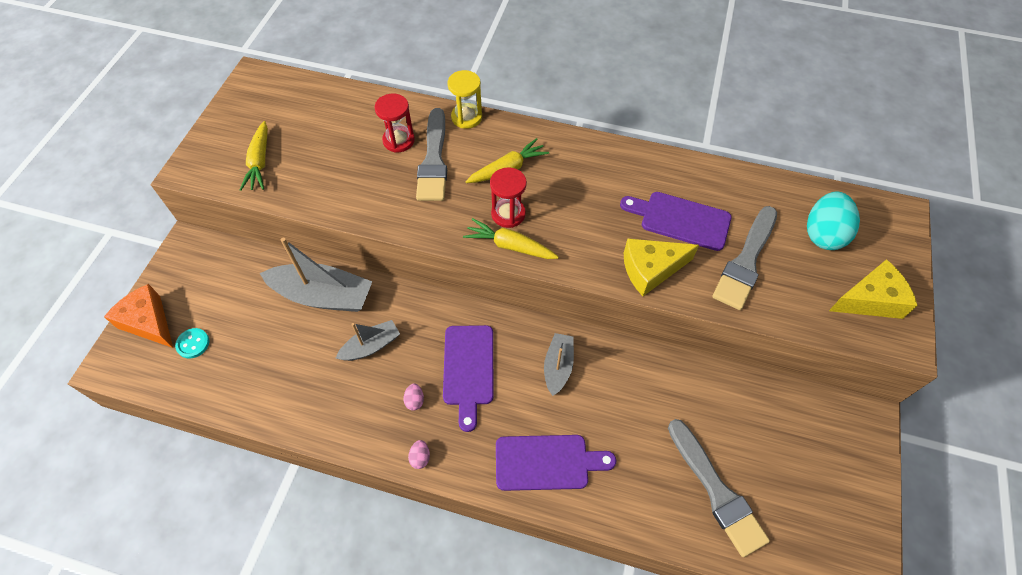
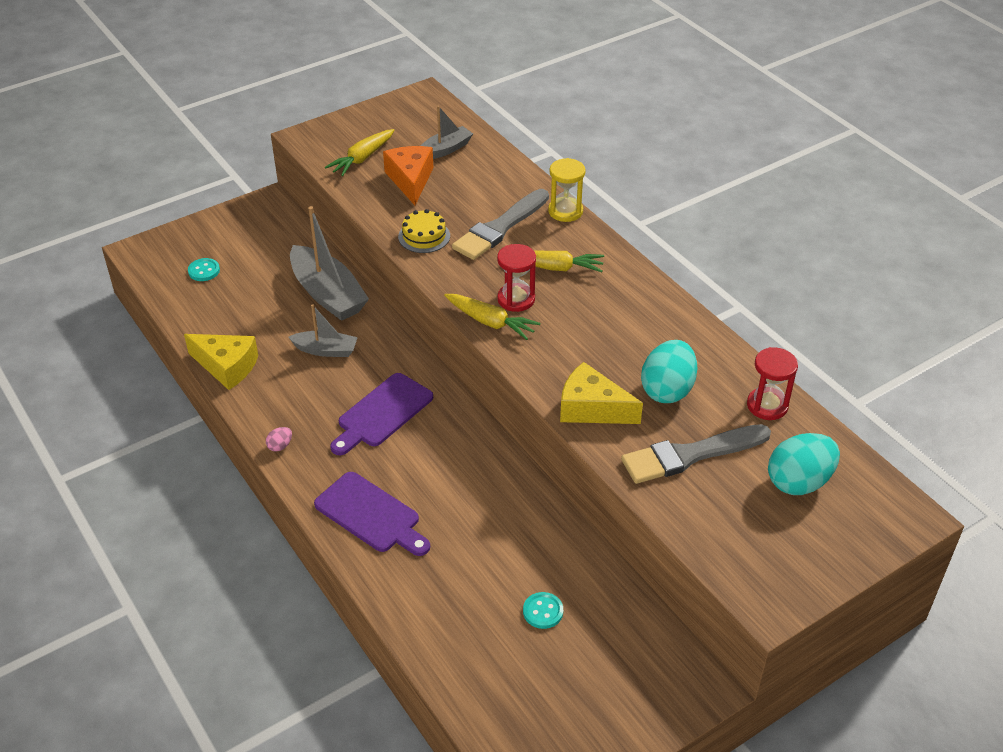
camera: 40 degrees right, 15 degrees down
orange cheese [104,284,173,348] -> orange cheese moved to [383,146,434,205]
red hourglass [374,94,415,153] -> red hourglass moved to [747,347,798,420]
pink egg [404,384,424,411] -> none
yellow carrot [463,218,559,259] -> yellow carrot turned 150 degrees clockwise [444,294,540,340]
grey boat [544,333,574,396] -> grey boat moved to [421,105,473,159]
purple cutting board [620,192,731,251] -> turquoise egg [641,340,697,403]
grey brush [668,419,770,557] -> none
yellow cheese [829,259,918,319] -> yellow cheese moved to [184,334,258,390]
none -> yellow cake [398,209,450,253]
none -> turquoise button [523,592,563,629]

